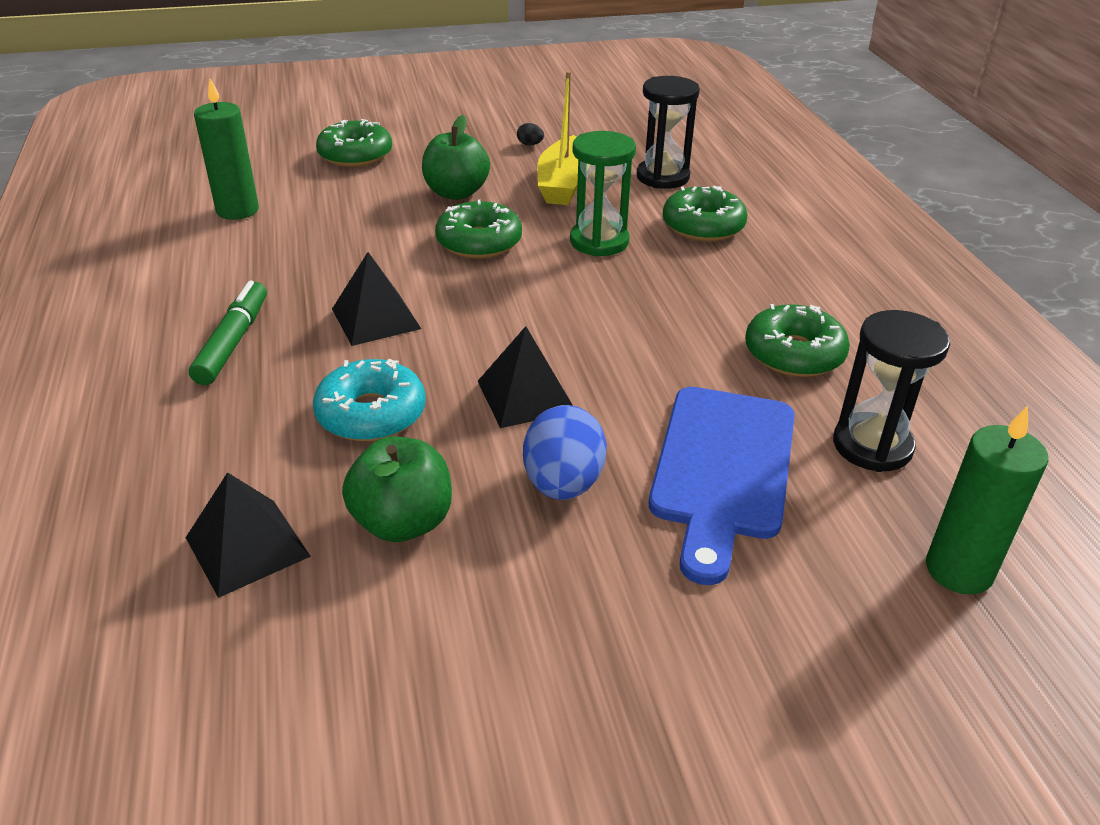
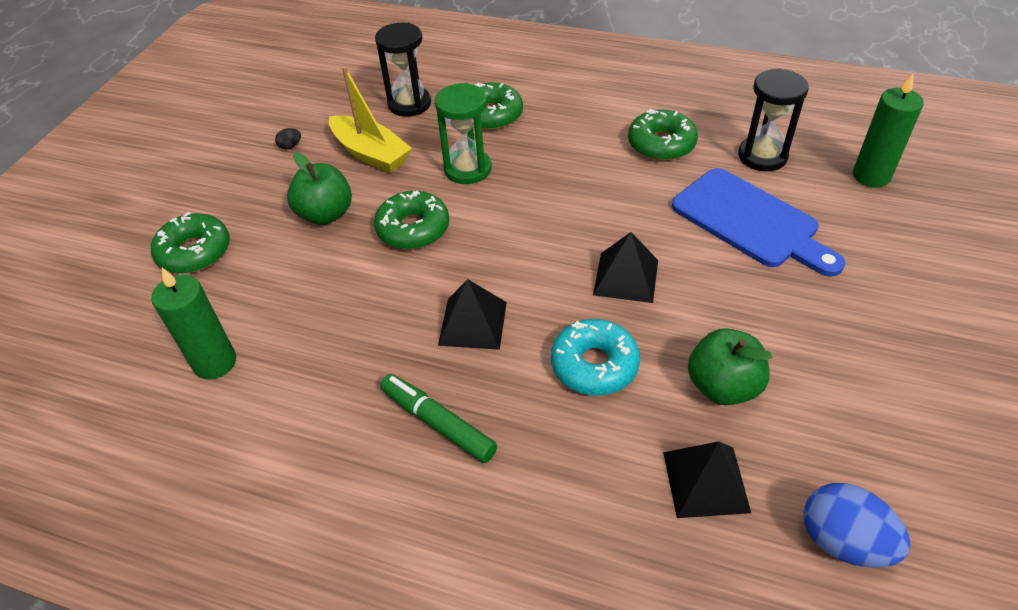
camera: 55 degrees left, 10 degrees up
blue egg [523,405,607,500] -> blue egg moved to [804,483,911,568]

